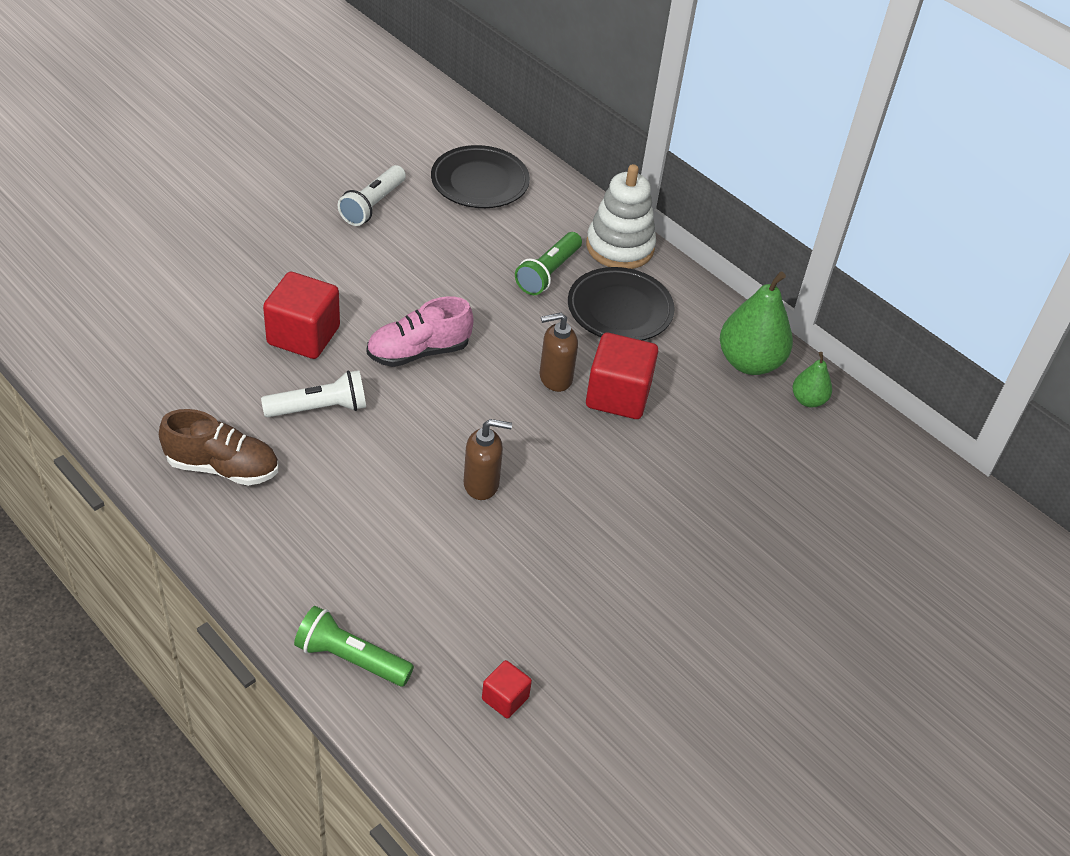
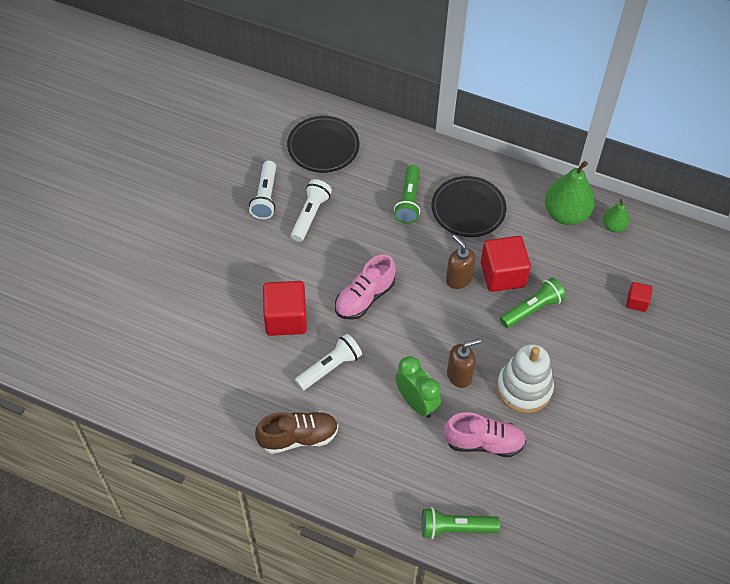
camera: 20 degrees left, 10 degrees up
red cube [482,660,532,718] -> red cube moved to [626,282,652,312]
brown soap dispenser [539,313,578,392] -> brown soap dispenser turned 90 degrees clockwise [446,235,475,289]
white stacking toy [586,164,656,269] -> white stacking toy moved to [497,344,554,413]
none -> white flashlight [291,179,332,242]
none -> green clock [395,356,441,418]
none -> pink shoe [444,412,526,457]
none -> green flashlight [500,278,566,328]

